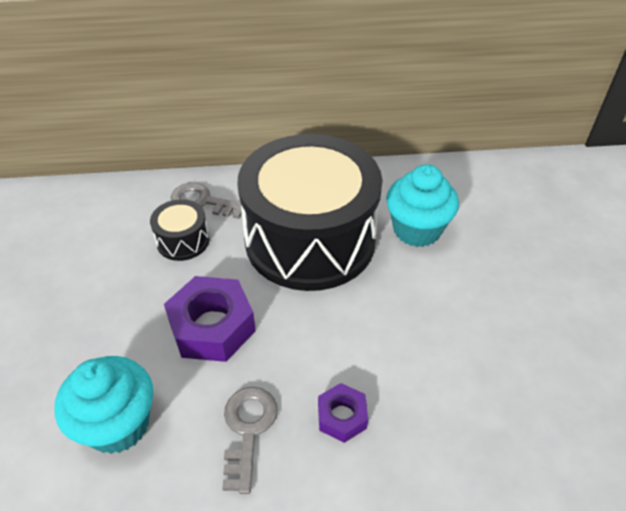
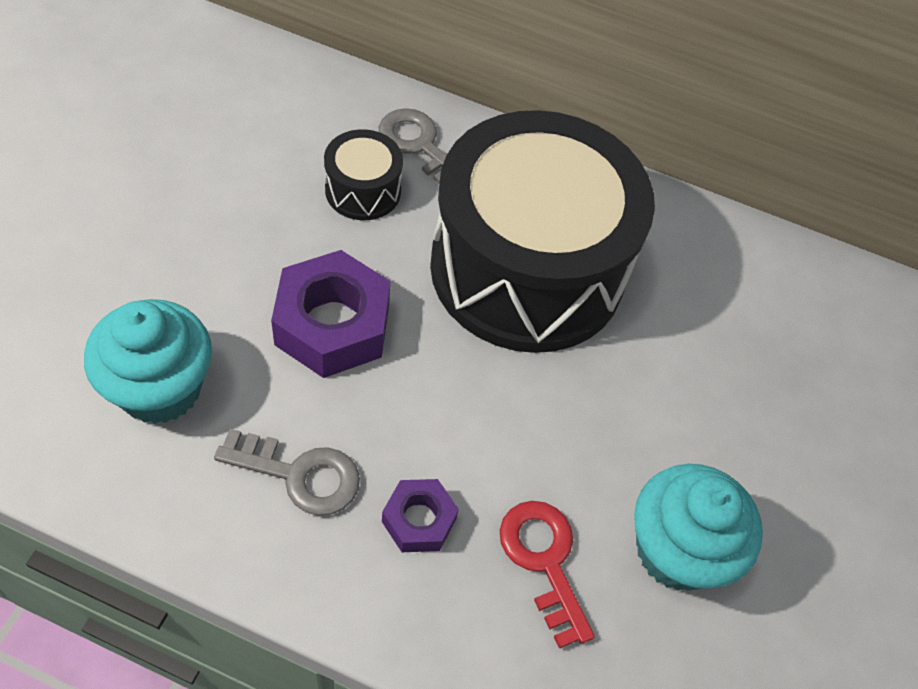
camera: 20 degrees right, 10 degrees up
grey key [222,387,278,494] -> grey key turned 75 degrees clockwise [214,429,360,516]
turquoise cupcake [386,164,459,247] -> turquoise cupcake moved to [634,464,763,591]
none -> red key [500,501,595,649]

